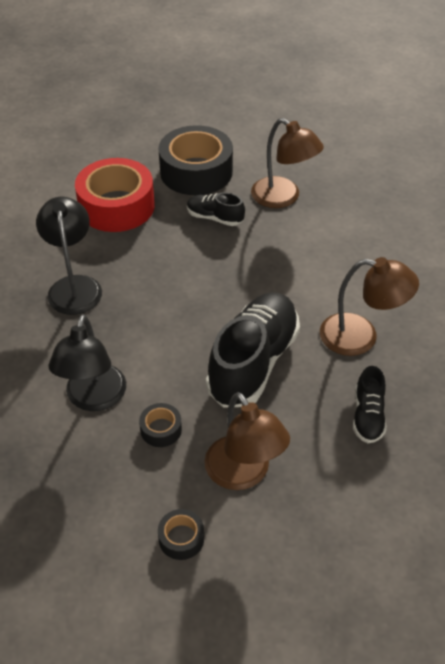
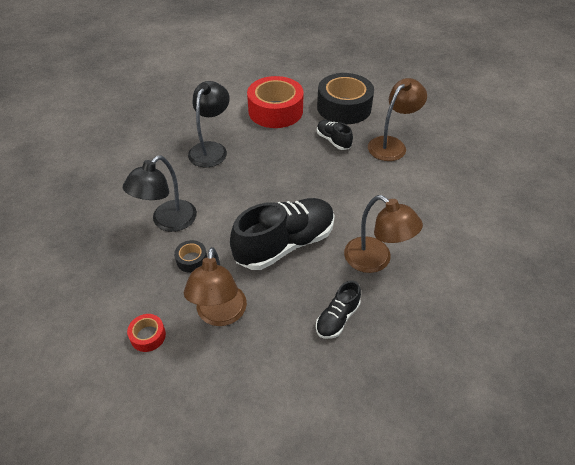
camera: 30 degrees right, 0 degrees up
black tape [158,509,204,560] -> red tape [127,314,166,352]
brown lamp [251,118,324,208] -> brown lamp turned 120 degrees counterclockwise [368,78,427,161]

